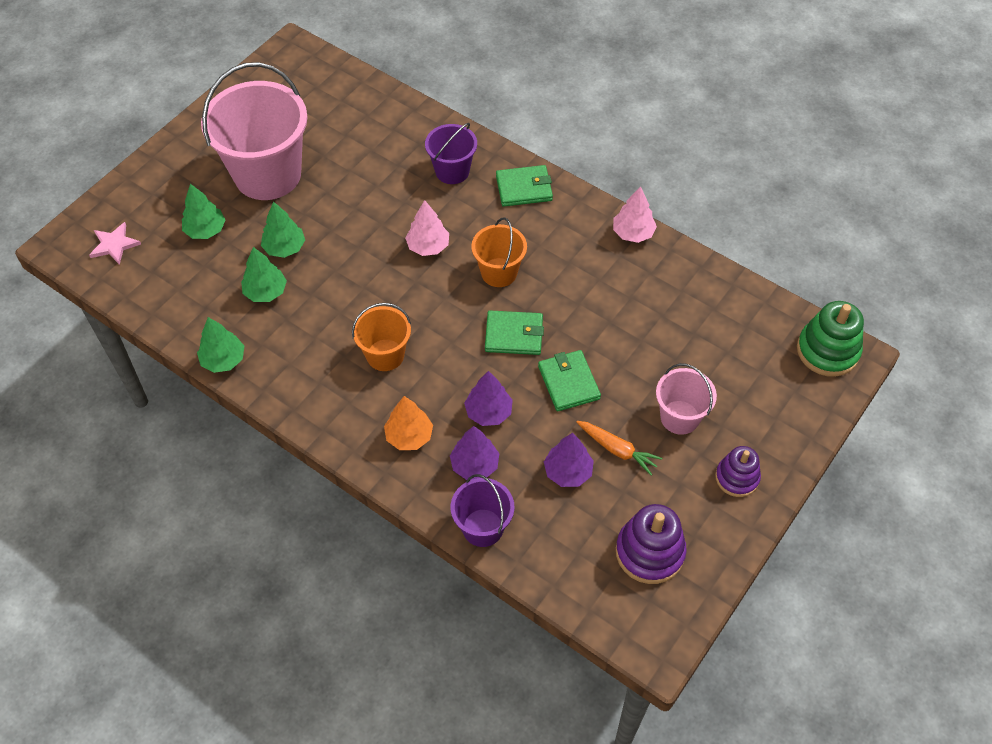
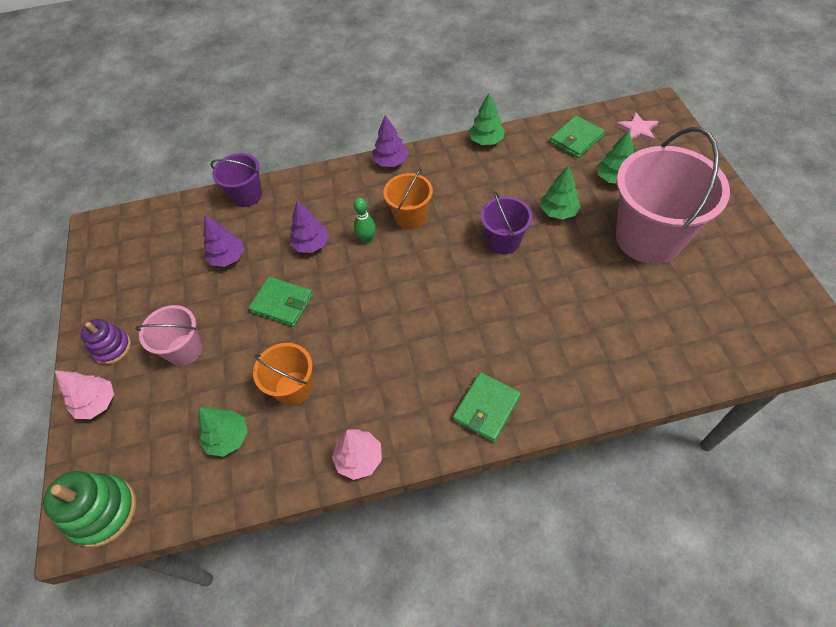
camera: 135 degrees right, 0 degrees up
green tree [241,247,287,302] -> green tree moved to [197,407,248,457]
orange tree [384,396,433,450] -> none
pink tree [405,200,449,256] -> pink tree moved to [55,370,114,419]
purple bucket [425,123,477,184] -> purple bucket moved to [481,191,533,254]
purple tree [450,426,500,480] -> purple tree moved to [373,115,409,167]
orange bucket [471,217,527,287] -> orange bucket moved to [253,343,313,406]
green wallet [485,310,544,355] -> green wallet moved to [550,116,605,158]
orange carrot [577,421,662,475] -> none
purple stacking toy [616,504,687,584] -> none
none -> green bowling pin [354,198,376,243]

